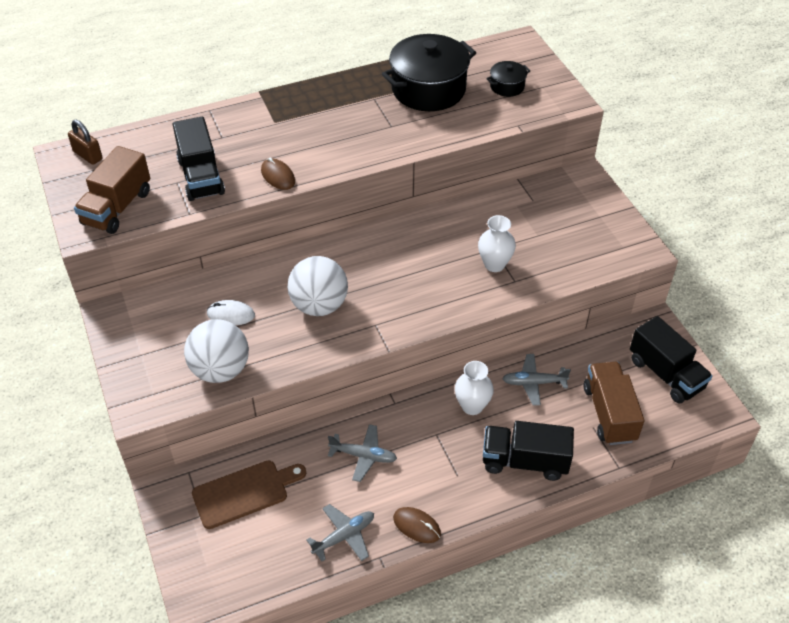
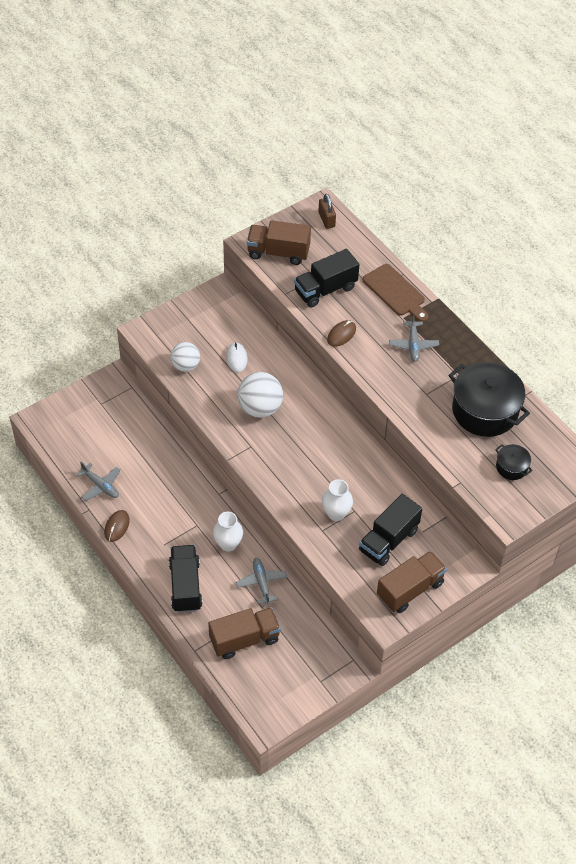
camera: 75 degrees right, 5 degrees up
brown padlock [68,120,103,165] -> brown padlock turned 45 degrees counterclockwise [318,194,336,229]
white ball [184,319,249,383] -> white ball [170,342,200,372], size x0.67
brown cutting board [192,461,306,529] -> brown cutting board moved to [363,264,429,322]
grey plane [328,424,397,482] -> grey plane moved to [389,313,439,362]
black truck [630,316,713,403] -> black truck moved to [359,494,422,566]
none -> brown truck [377,551,447,613]

